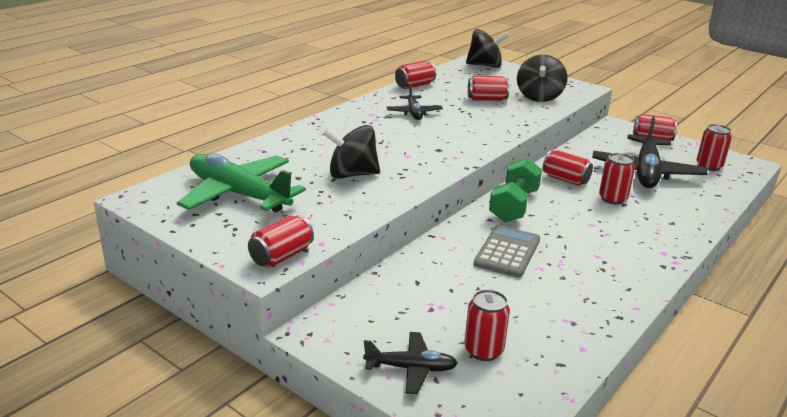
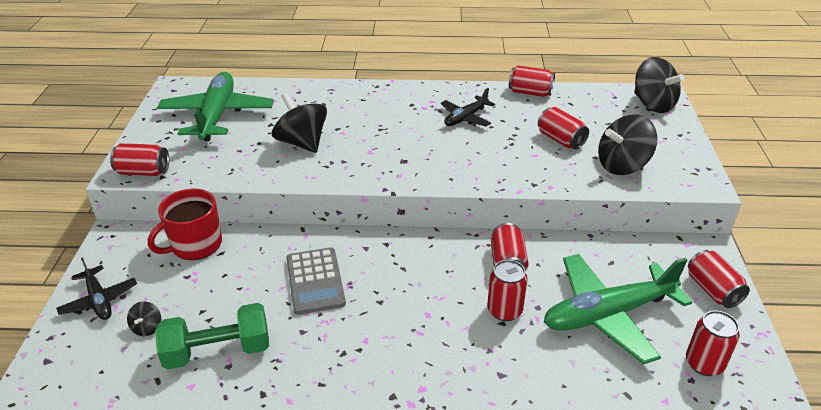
camera: 55 degrees right, 10 degrees up
red can [464,289,510,361] -> black spinning top [127,301,161,336]
grey calculator [474,225,540,278] -> grey calculator turned 90 degrees clockwise [286,248,346,315]
green dumbbell [489,158,542,222] -> green dumbbell moved to [155,303,269,370]
black plane [592,116,708,188] -> green plane [544,254,692,364]
none -> red mug [148,189,222,260]

